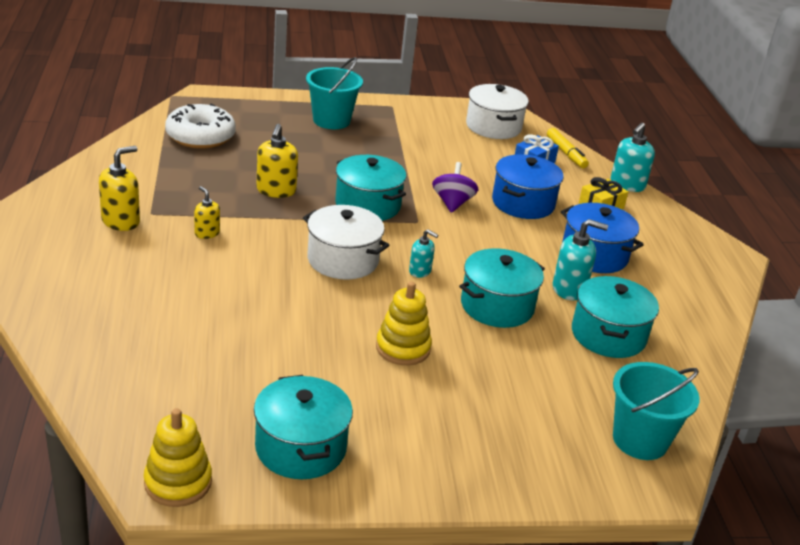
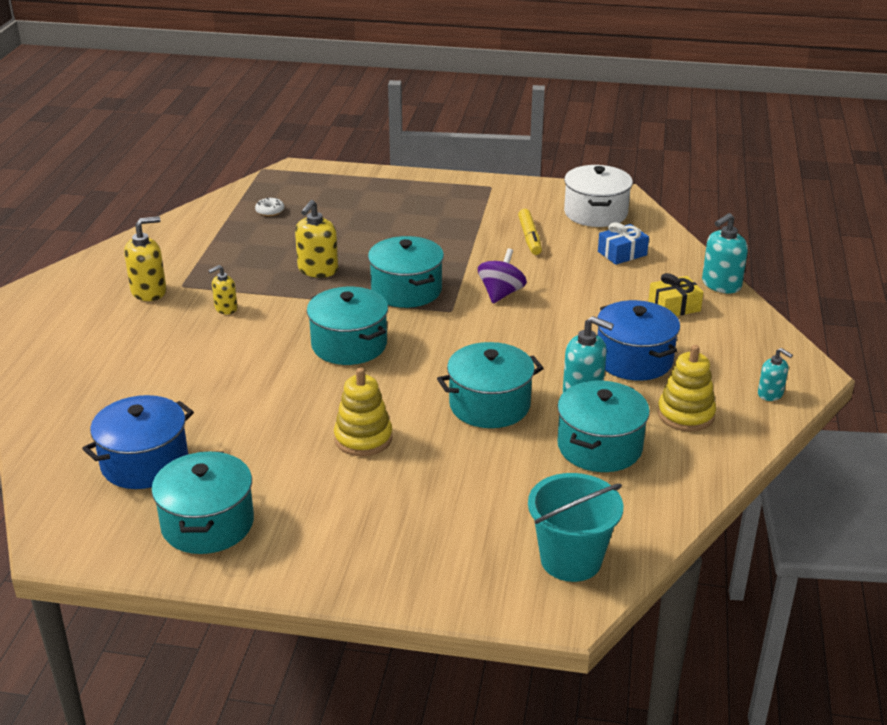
camera: 20 degrees right, 0 degrees up
yellow stacking toy [144,408,212,507] -> yellow stacking toy moved to [657,345,716,432]
white donut [165,104,236,149] -> white donut [255,198,284,216], size x0.40
yellow soap dispenser [194,186,220,239] -> yellow soap dispenser turned 105 degrees counterclockwise [208,265,238,314]
white pot [303,205,390,280] -> turquoise pot [307,287,388,365]
turquoise bucket [306,57,363,129] -> none
turquoise soap dispenser [409,229,438,278] -> turquoise soap dispenser moved to [758,348,793,401]
blue pot [492,154,564,219] -> blue pot moved to [82,395,194,489]
yellow marker [547,128,589,168] -> yellow marker moved to [518,209,542,255]

